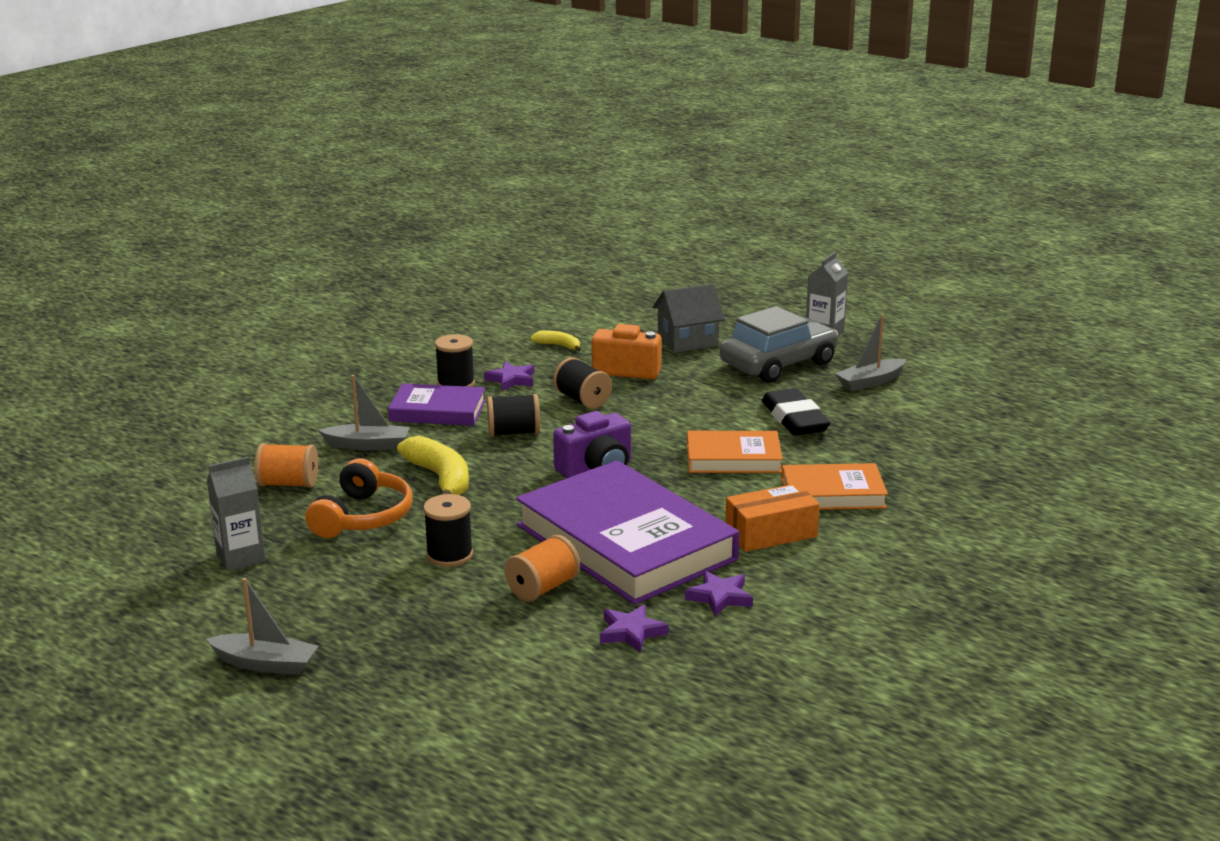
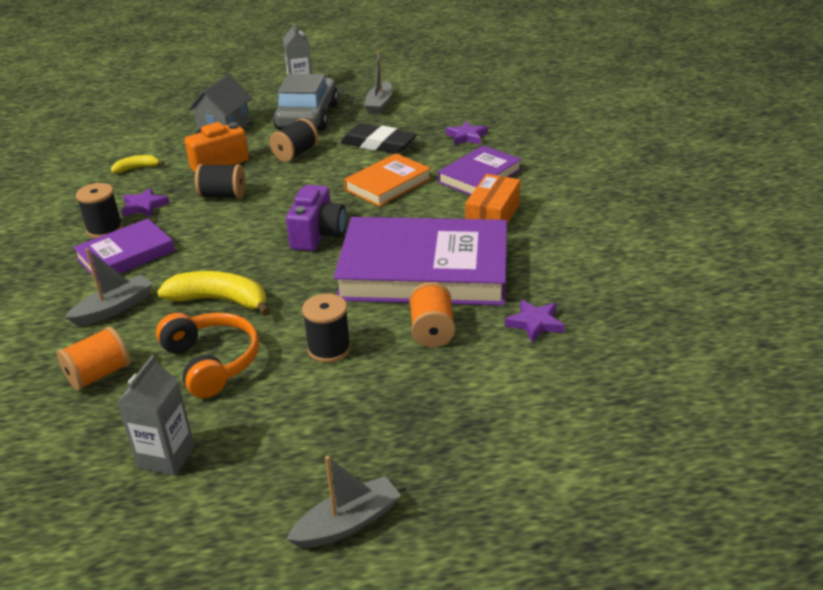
camera: 45 degrees left, 10 degrees up
black spool [487,394,540,437] -> black spool moved to [269,118,318,162]
purple star [685,571,753,616] -> purple star moved to [446,121,488,145]
orange book [782,463,888,510] -> purple book [438,146,522,195]

